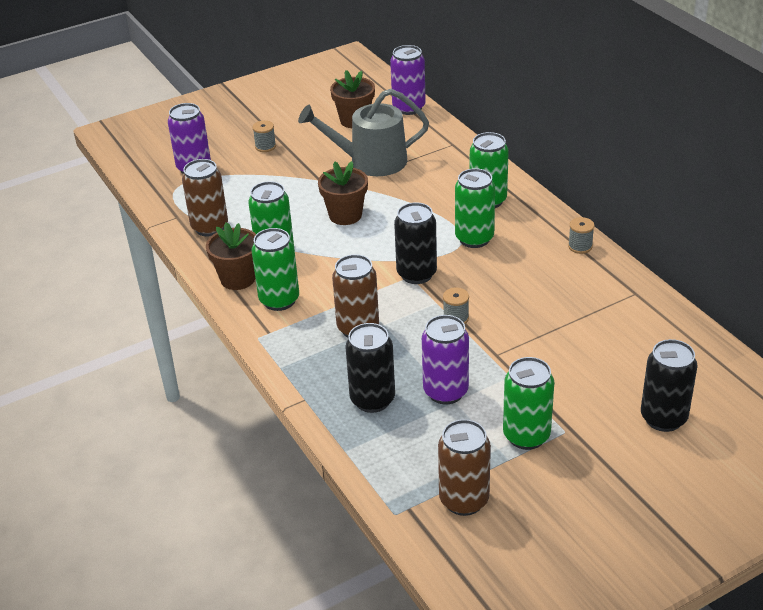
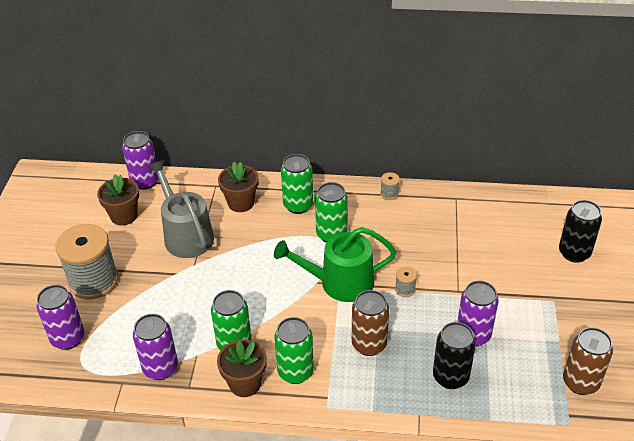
camera: 55 degrees left, 5 degrees up
brown can [182,159,228,236] -> purple can [133,314,178,380]
grey spool [253,120,276,152] -> grey spool [56,224,119,300], size x2.47
grey watering can [298,89,429,176] -> grey watering can turned 120 degrees clockwise [148,160,214,258]
brown flower pot [318,161,368,225] -> brown flower pot moved to [218,162,258,212]
black can [394,202,437,284] -> green watering can [274,227,397,302]
green can [503,357,554,450] -> none

